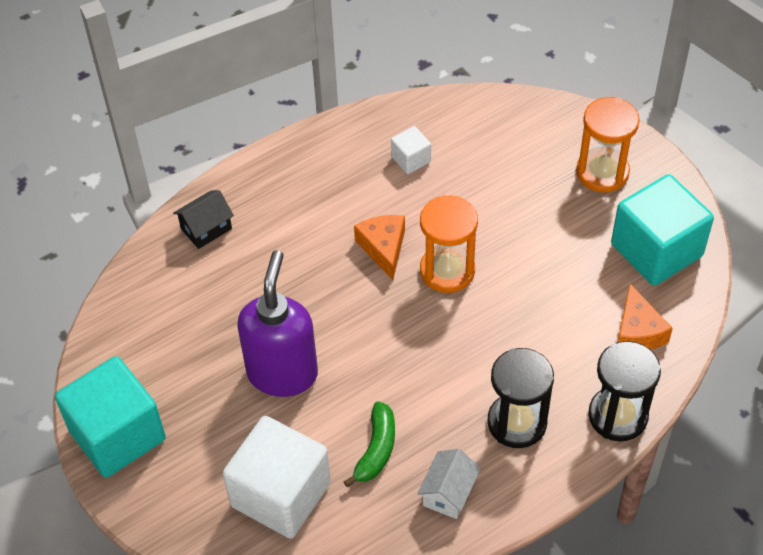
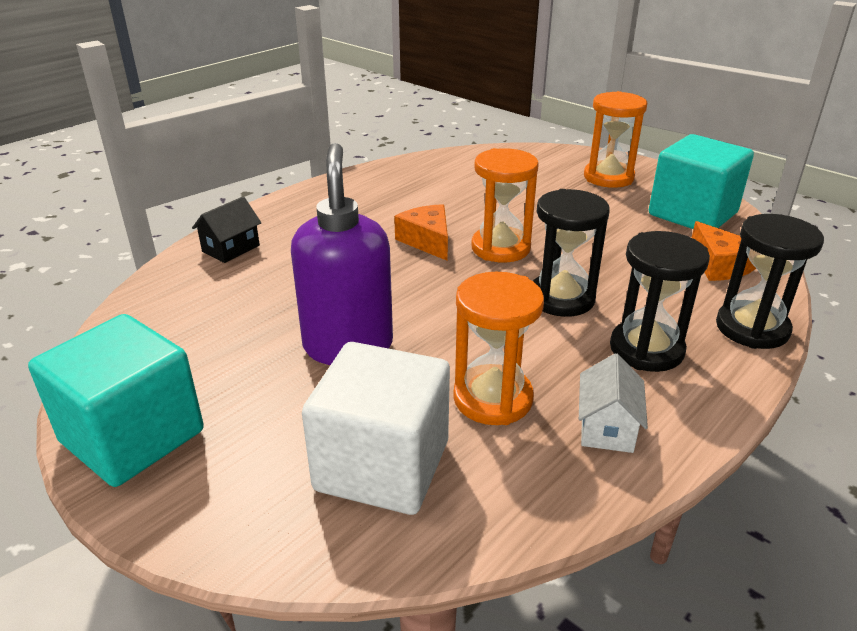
camera: 15 degrees left, 20 degrees down
green banana [344,401,395,487] -> orange hourglass [453,272,544,425]
white cube [391,126,431,174] -> none
none -> black hourglass [533,189,610,317]

